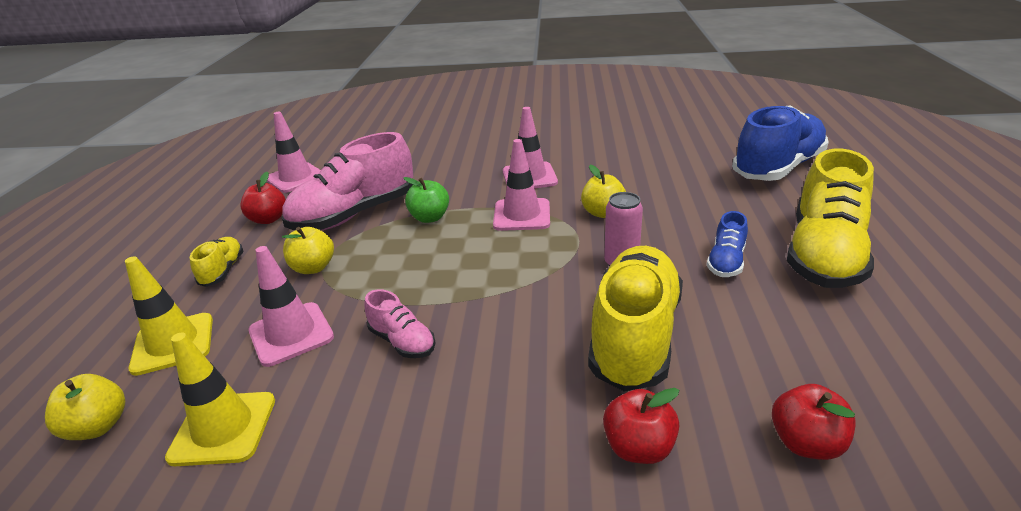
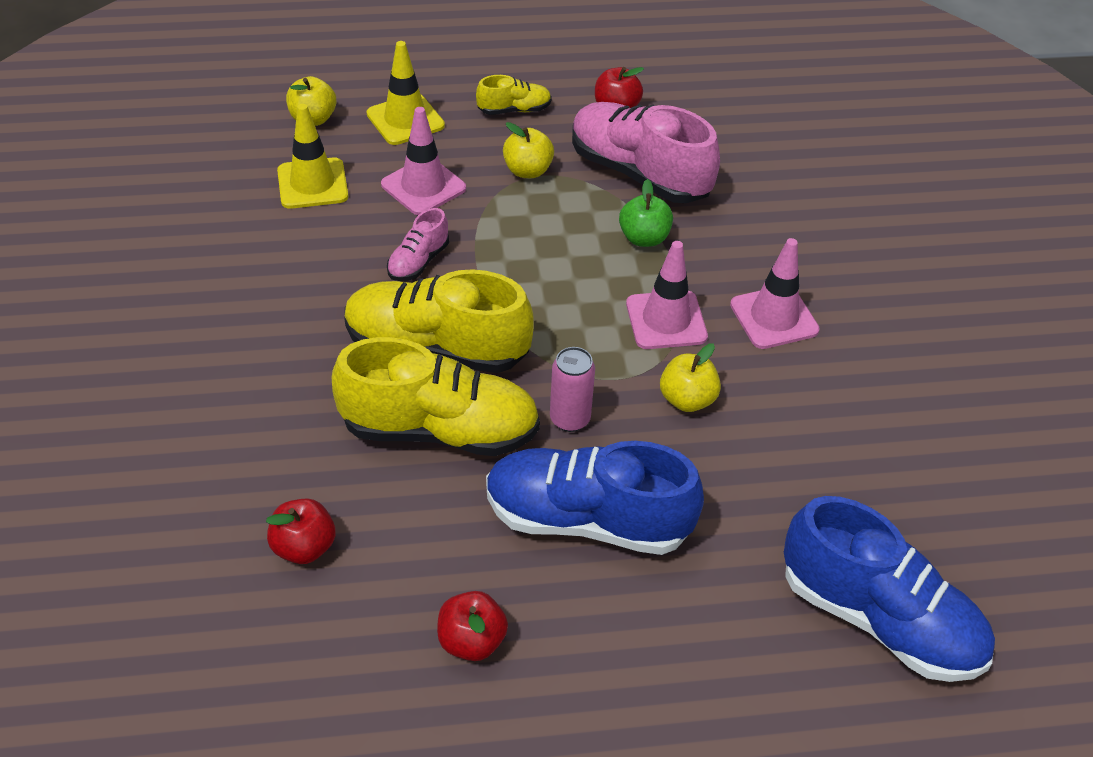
camera: 75 degrees right, 15 degrees up
pink traffic cone [267,112,321,193] -> none
red apple [603,388,680,464] -> red apple moved to [437,591,508,661]
blue shoe [707,211,748,277] -> blue shoe [486,441,704,555], size x2.11
yellow shoe [787,149,874,288] -> yellow shoe moved to [344,269,534,373]

